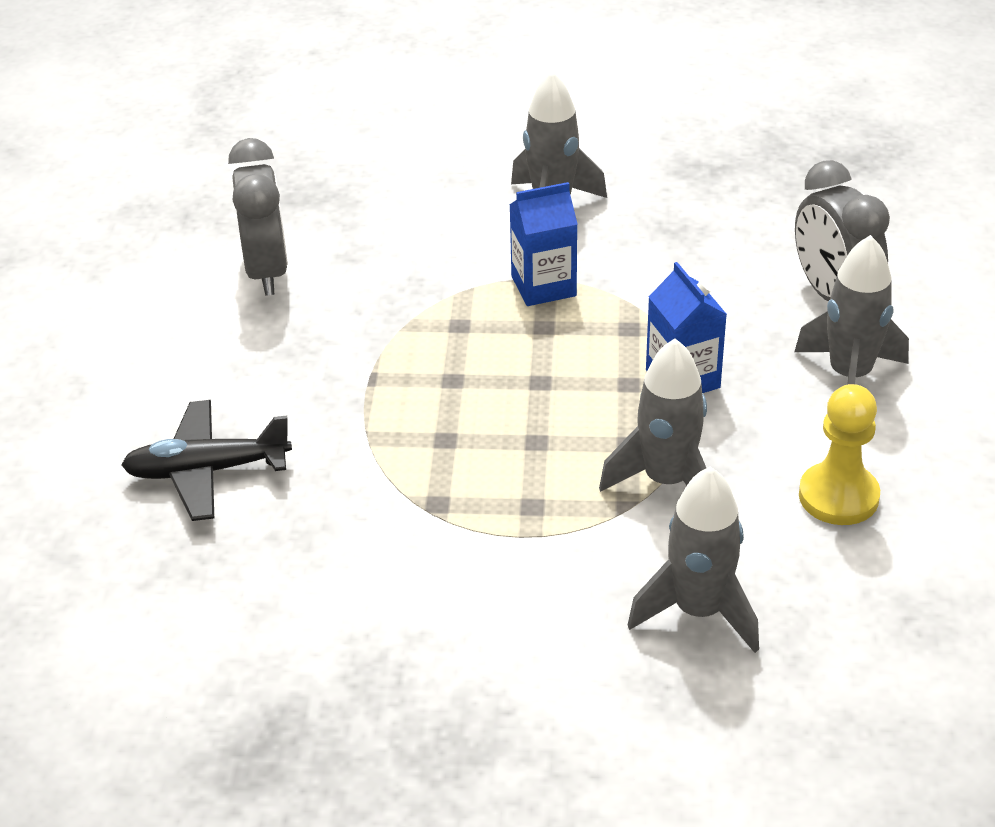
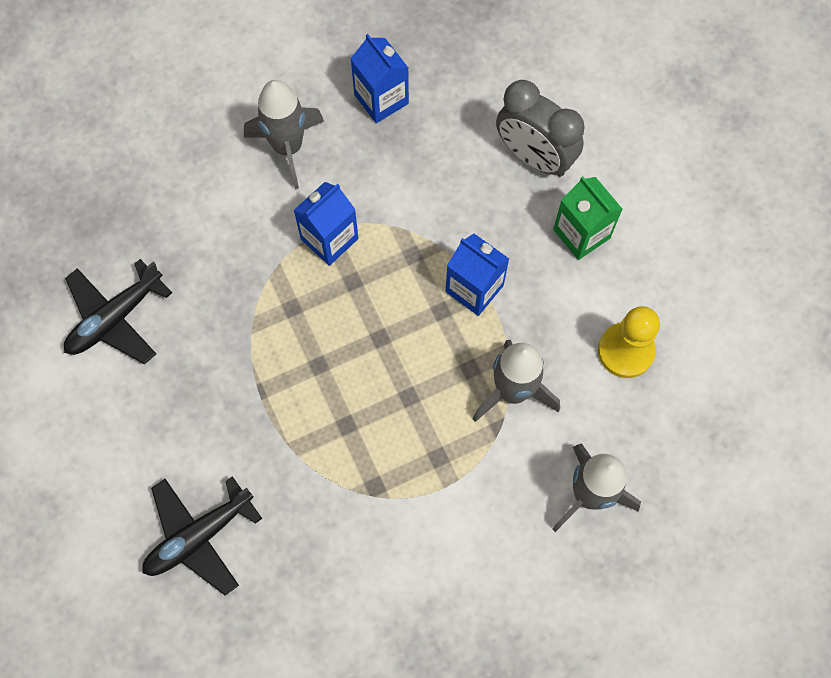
camera: 30 degrees left, 30 degrees up
grey clock [228,138,288,296] -> black plane [64,259,172,364]
grey rocket [794,235,909,385] -> green carton [553,176,622,260]
none -> blue carton [350,34,409,123]

